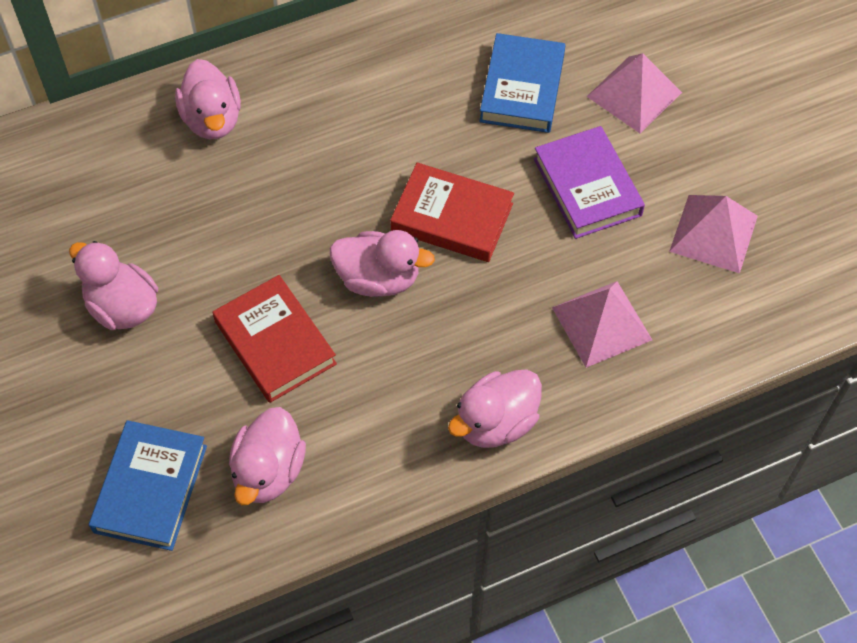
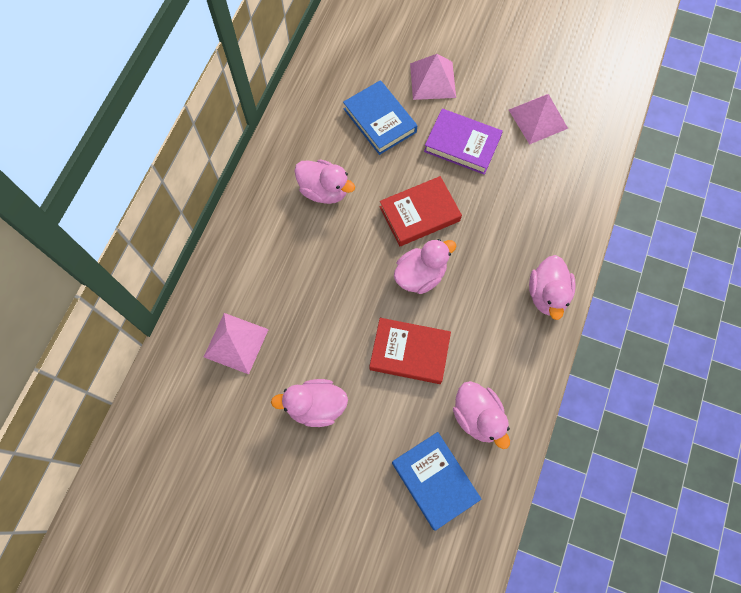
camera: 45 degrees left, 10 degrees up
pink duck [175,59,241,139] -> pink duck moved to [295,159,355,204]
pink pyramid [552,281,652,368] -> pink pyramid moved to [204,313,269,374]

